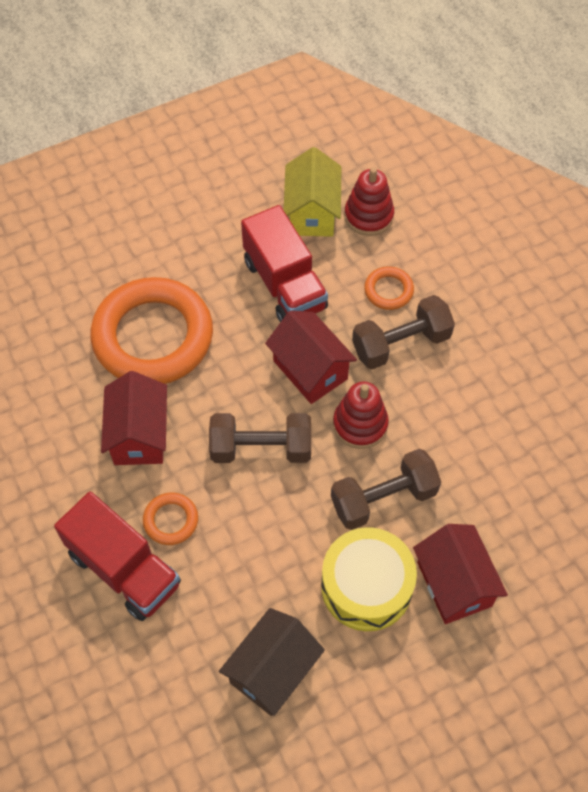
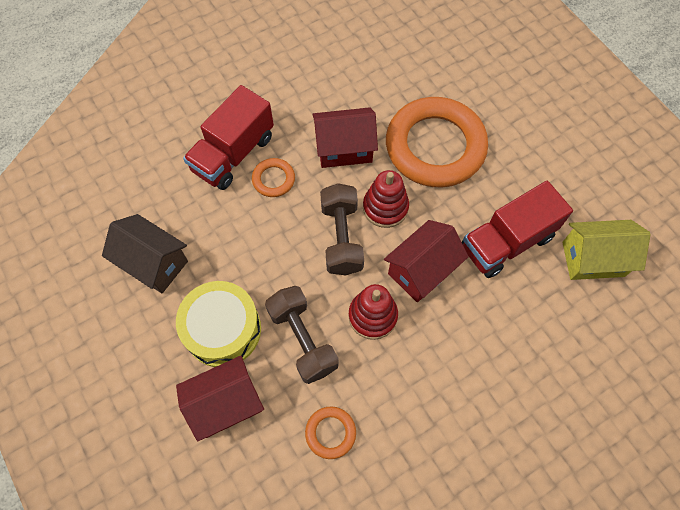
camera: 85 degrees right, 5 degrees up
red stacking toy [344,167,394,236] -> red stacking toy moved to [363,170,409,228]
brown dumbbell [352,295,455,369] -> none
orange ring [364,266,414,310] -> orange ring moved to [305,407,356,459]

